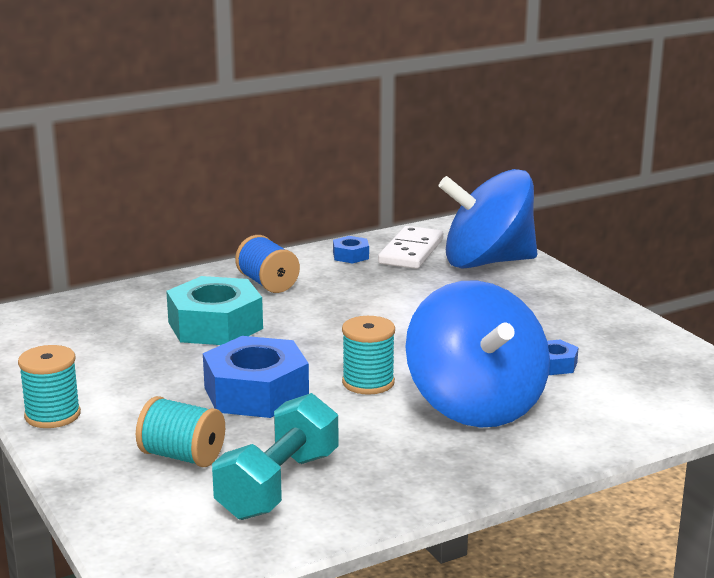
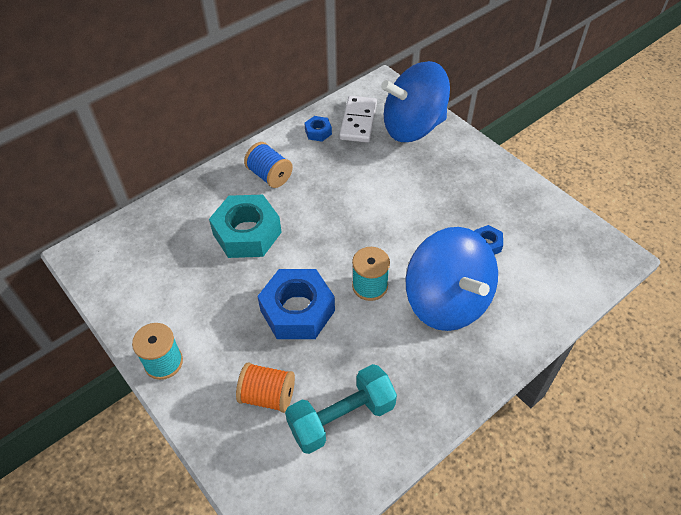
camera: 10 degrees left, 30 degrees up
turquoise spool [136,396,225,467] -> orange spool [236,363,295,413]
turquoise dumbbell [212,393,338,520] -> turquoise dumbbell turned 45 degrees clockwise [285,364,397,454]

